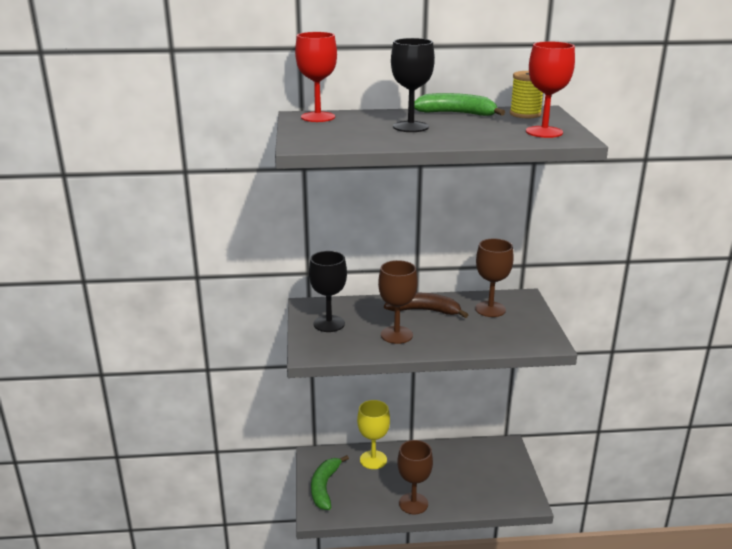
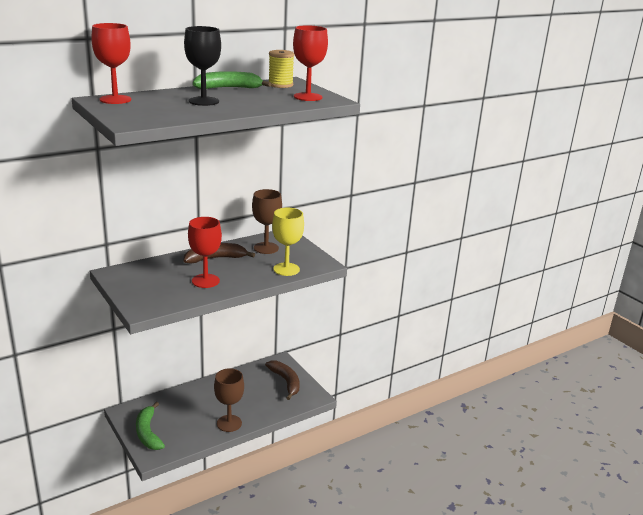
camera: 30 degrees left, 0 degrees up
black goblet [309,251,347,332] -> none
yellow goblet [357,400,390,469] -> yellow goblet moved to [272,208,304,276]
brown goblet [378,260,418,344] -> red goblet [188,217,222,288]
none -> brown banana [265,361,300,400]

